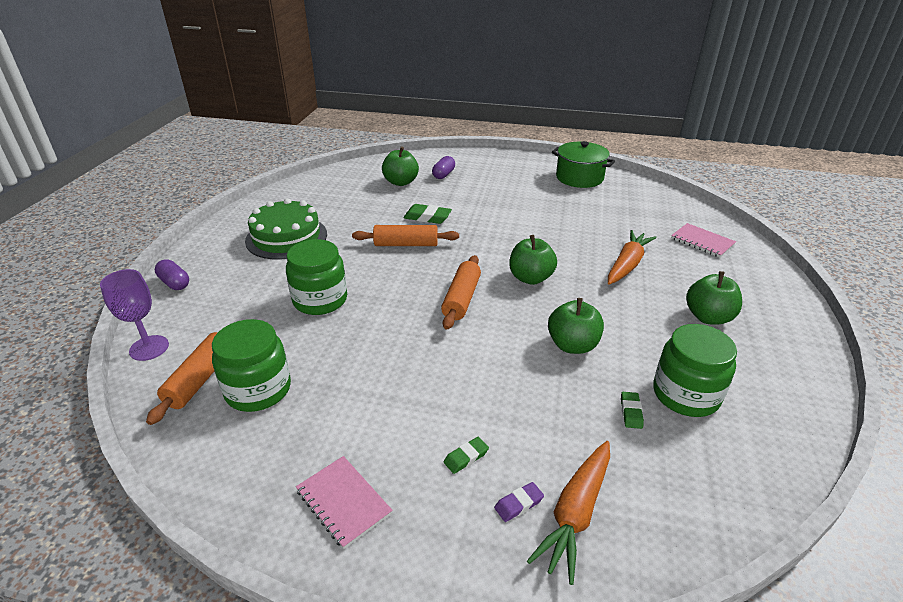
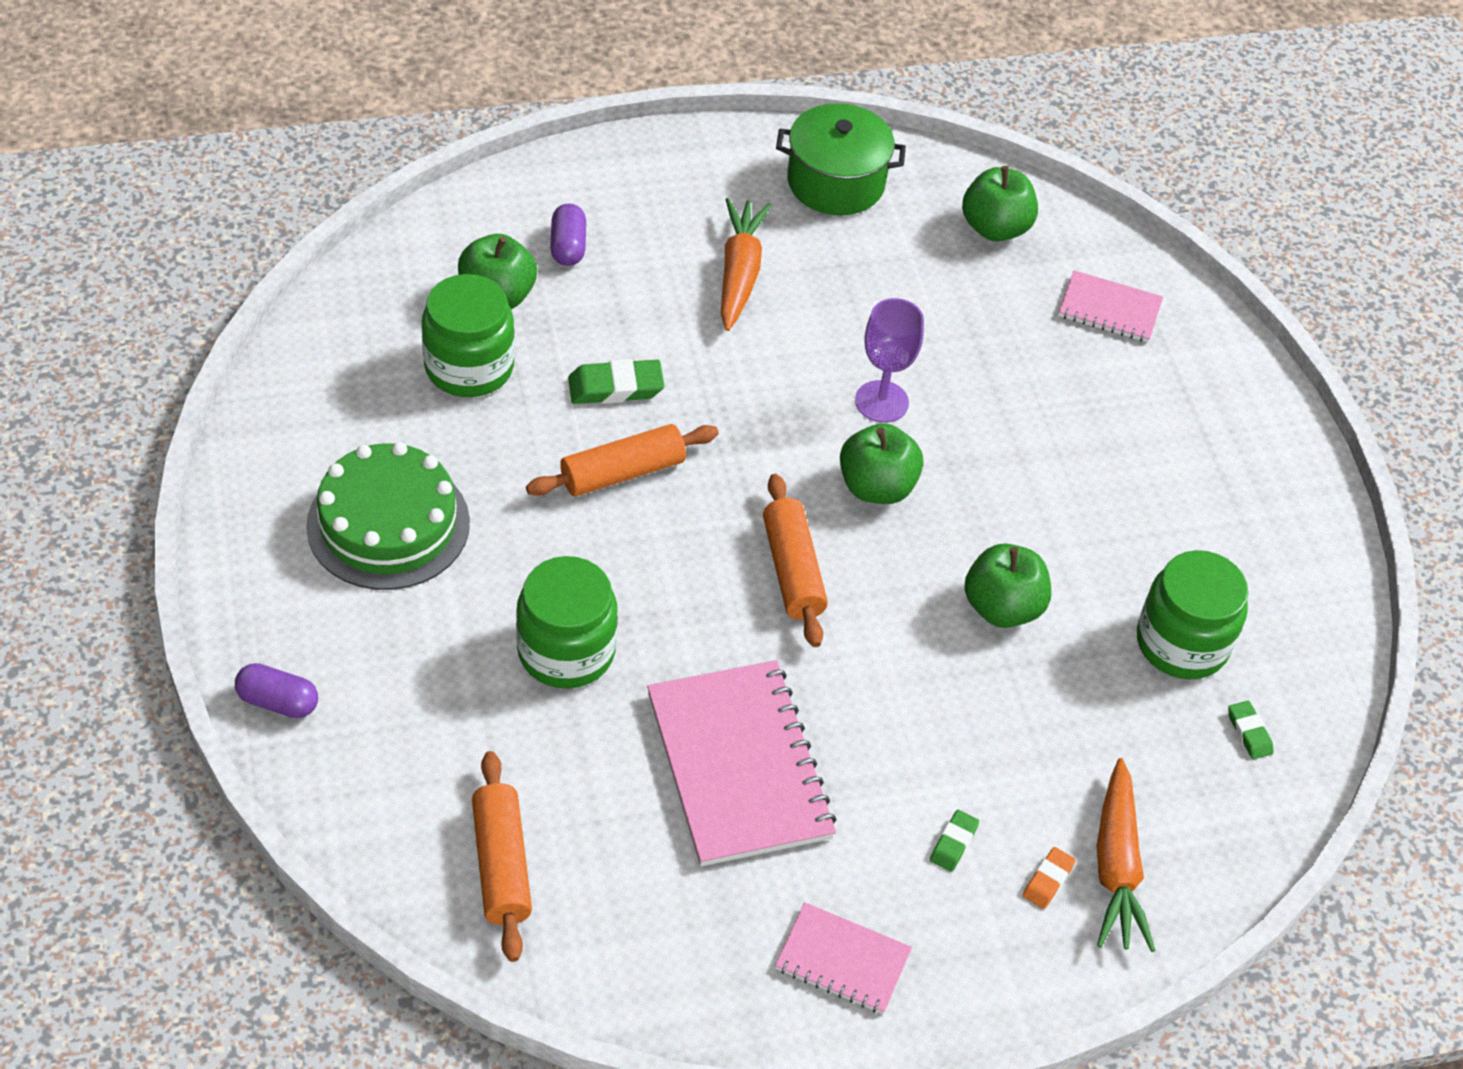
camera: 30 degrees left, 15 degrees up
purple goblet [100,269,169,361] -> purple goblet moved to [855,298,924,423]
green jar [212,319,291,412] -> green jar moved to [422,274,515,397]
purple eraser [494,482,544,522] -> orange eraser [1023,847,1076,909]
orange carrot [608,230,657,285] -> orange carrot moved to [721,198,771,331]
green eraser [621,392,644,429] -> green eraser moved to [1228,701,1274,759]
green apple [686,271,742,325] -> green apple moved to [962,166,1038,241]
none -> pink notebook [647,660,837,866]

